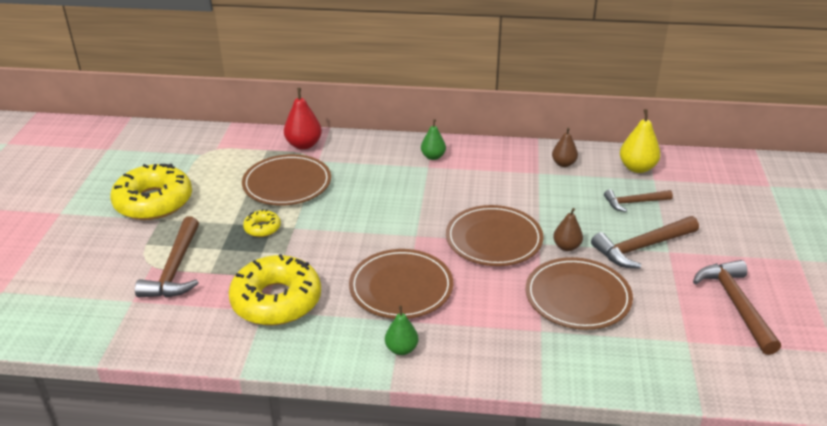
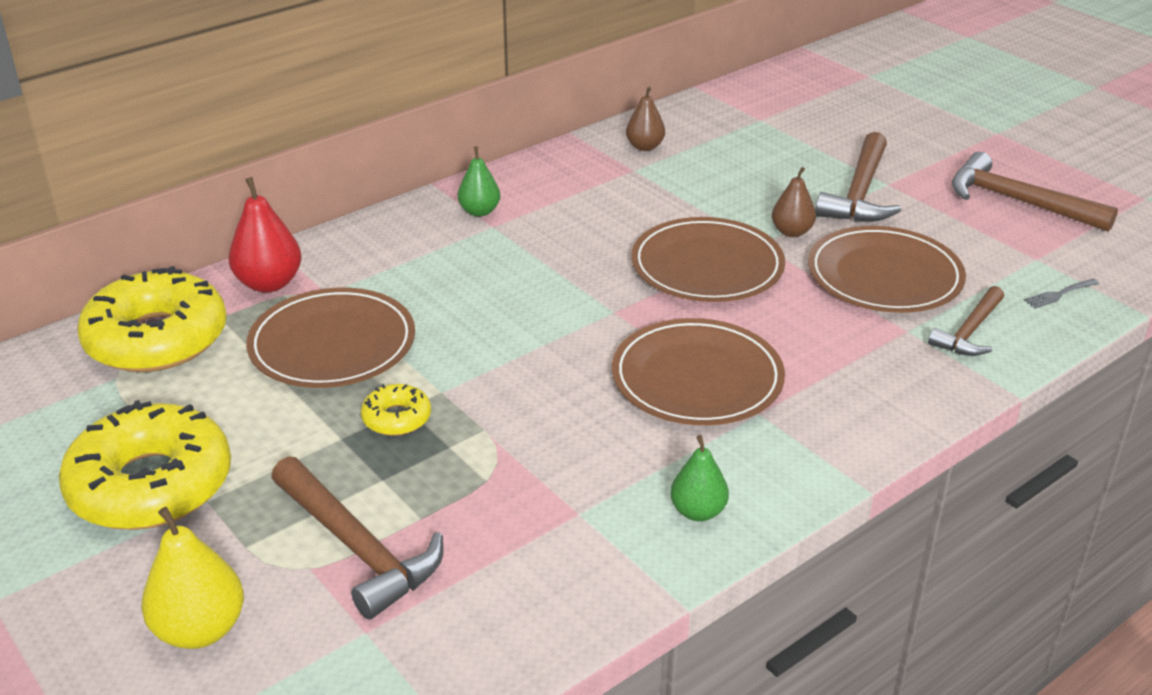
camera: 45 degrees left, 0 degrees up
yellow donut [229,254,321,325] -> yellow donut moved to [77,266,227,372]
green pear [385,306,418,355] -> green pear moved to [670,435,729,521]
brown hammer [604,190,673,212] -> brown hammer moved to [928,286,1004,356]
yellow pear [620,109,661,173] -> yellow pear moved to [141,507,244,649]
none -> grey fork [1024,279,1099,309]

